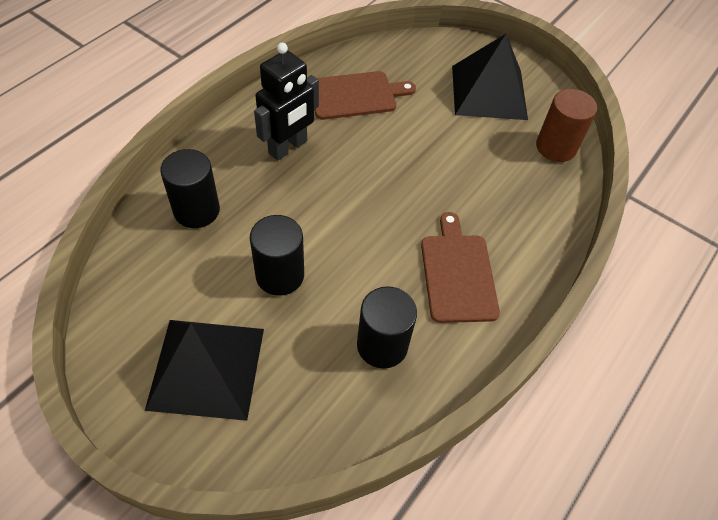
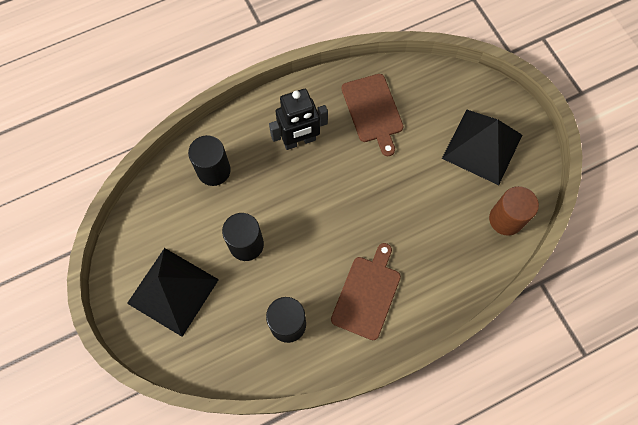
camera: 30 degrees right, 15 degrees up
brown cutting board [314,71,416,120] -> brown cutting board turned 60 degrees clockwise [341,74,404,156]

